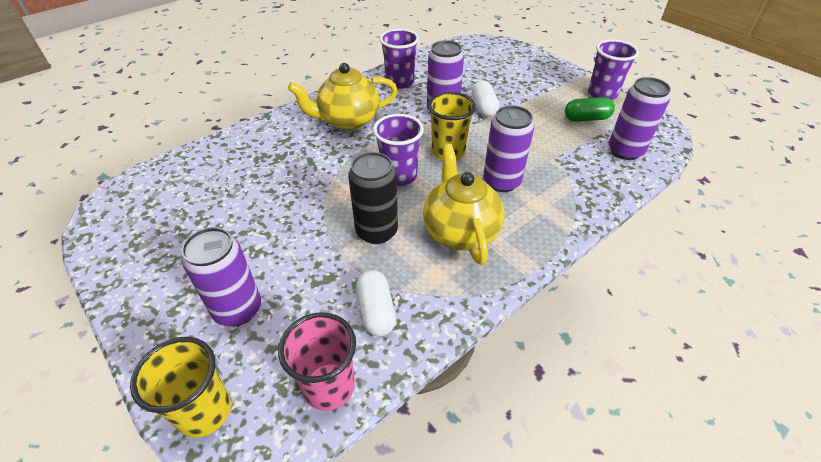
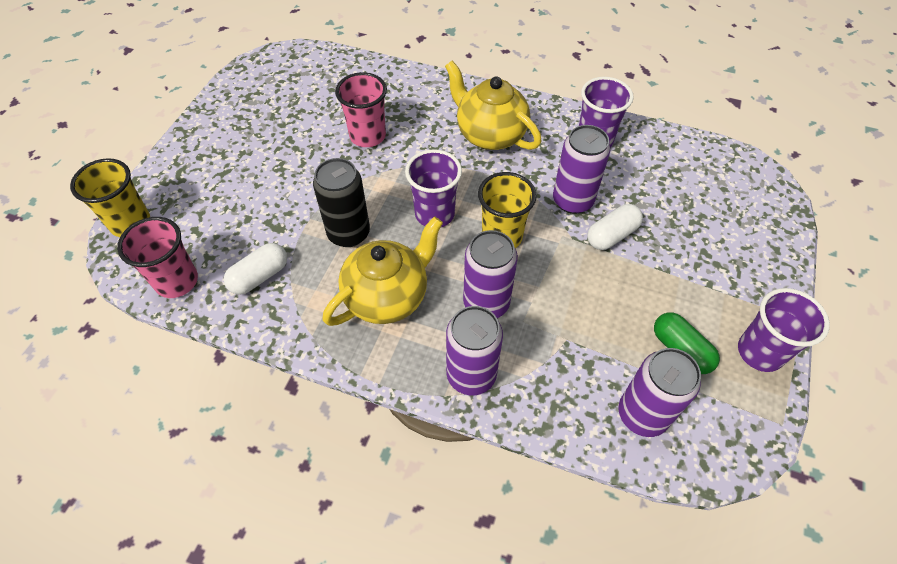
camera: 60 degrees right, 10 degrees up
purple can [181,227,261,326] -> purple can moved to [446,306,503,395]
none -> pink cup [335,72,387,147]

